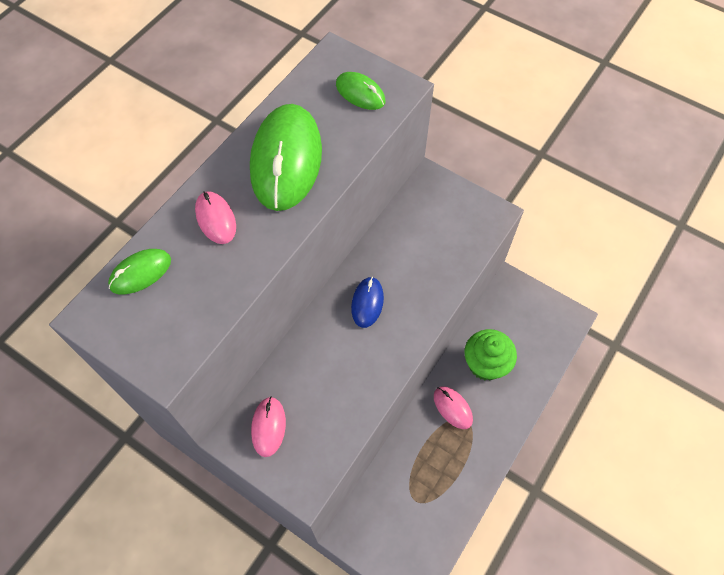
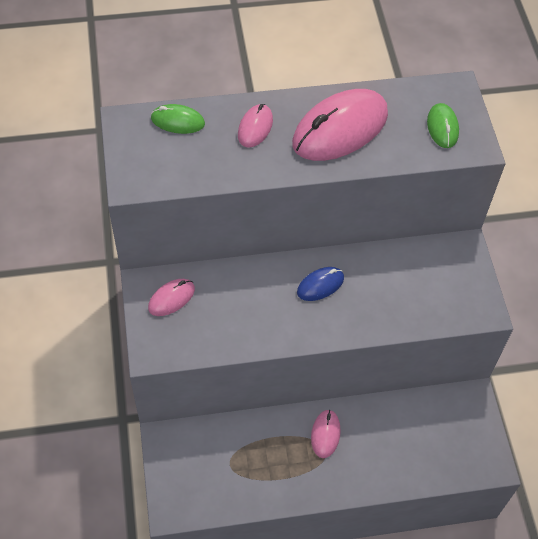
camera: 45 degrees right, 5 degrees down
green mouse [250,104,322,211] -> pink mouse [292,89,388,161]
green cupcake [464,329,517,381] -> none

